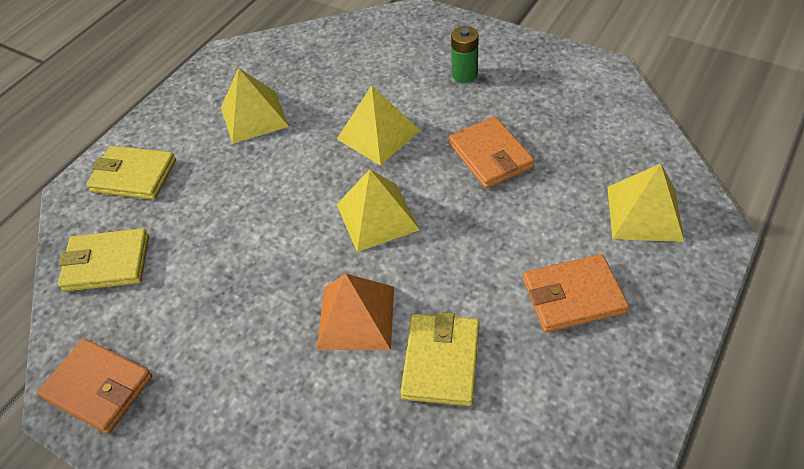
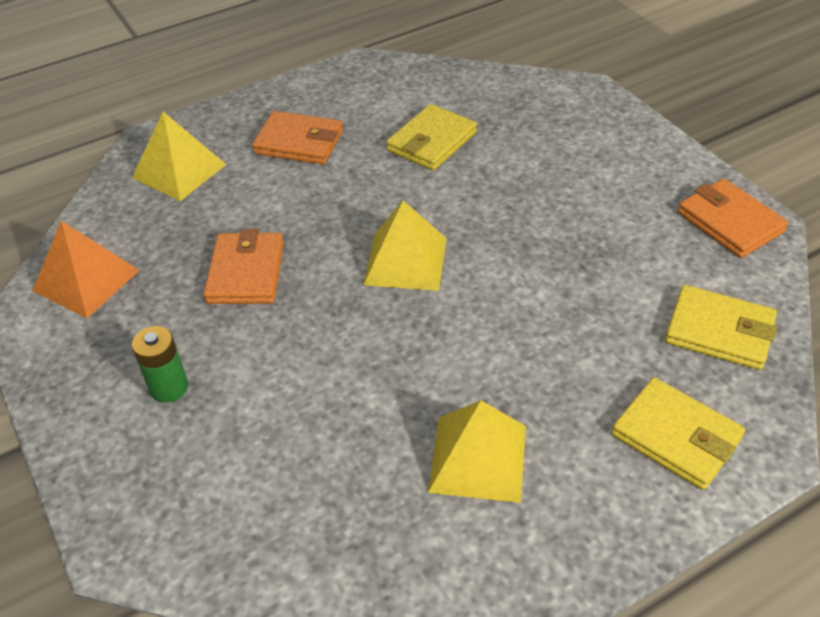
camera: 155 degrees left, 5 degrees down
orange pyramid [317,274,394,350] -> orange pyramid moved to [32,221,140,318]
yellow pyramid [337,85,420,166] -> none

